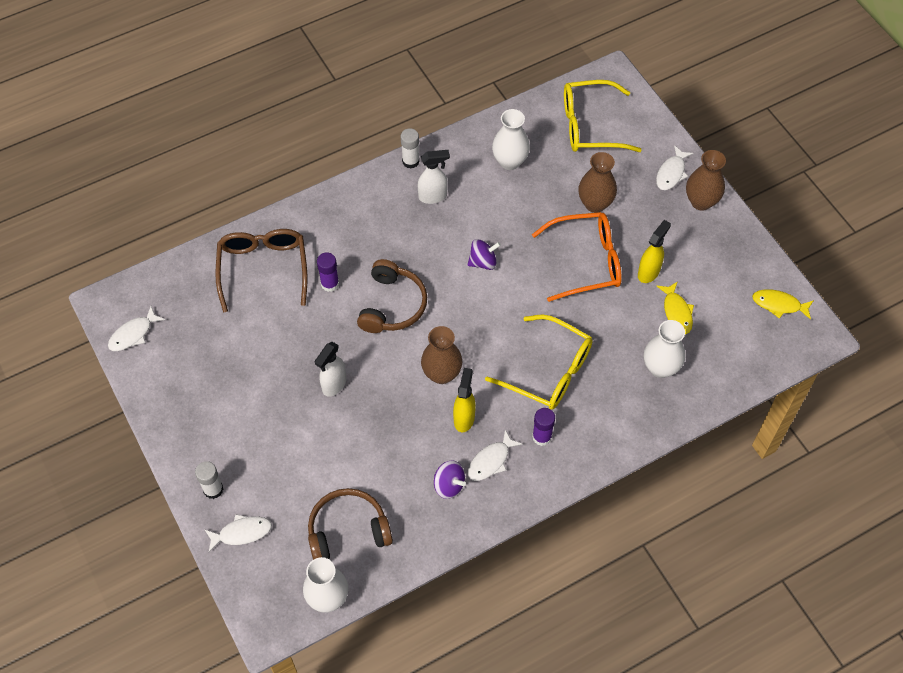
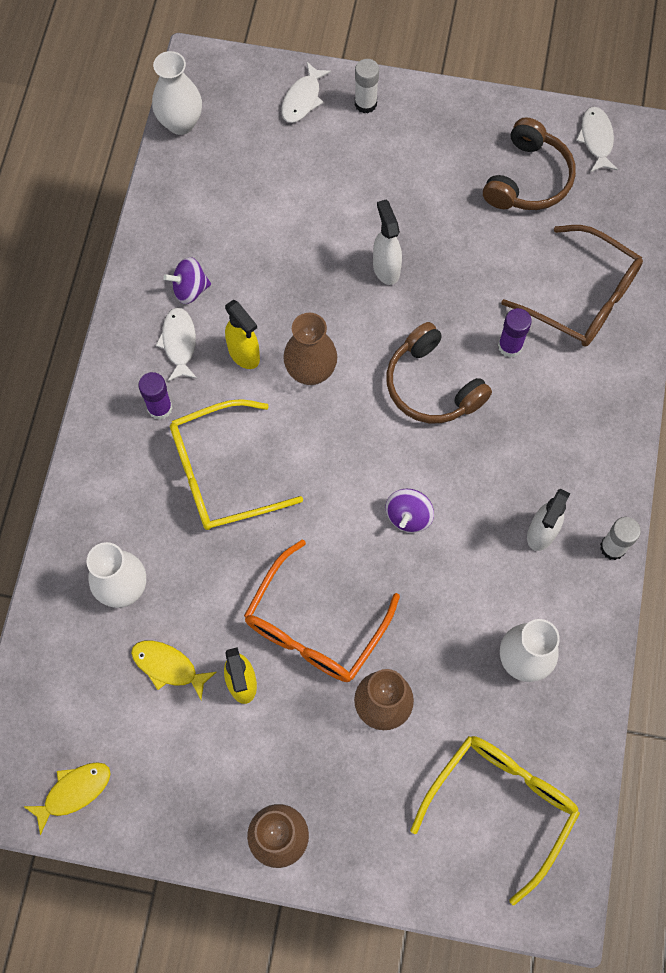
camera: 130 degrees right, 10 degrees up
brown headphones [308,488,393,560] -> brown headphones moved to [483,117,576,210]
white fish [656,145,693,190] -> none

